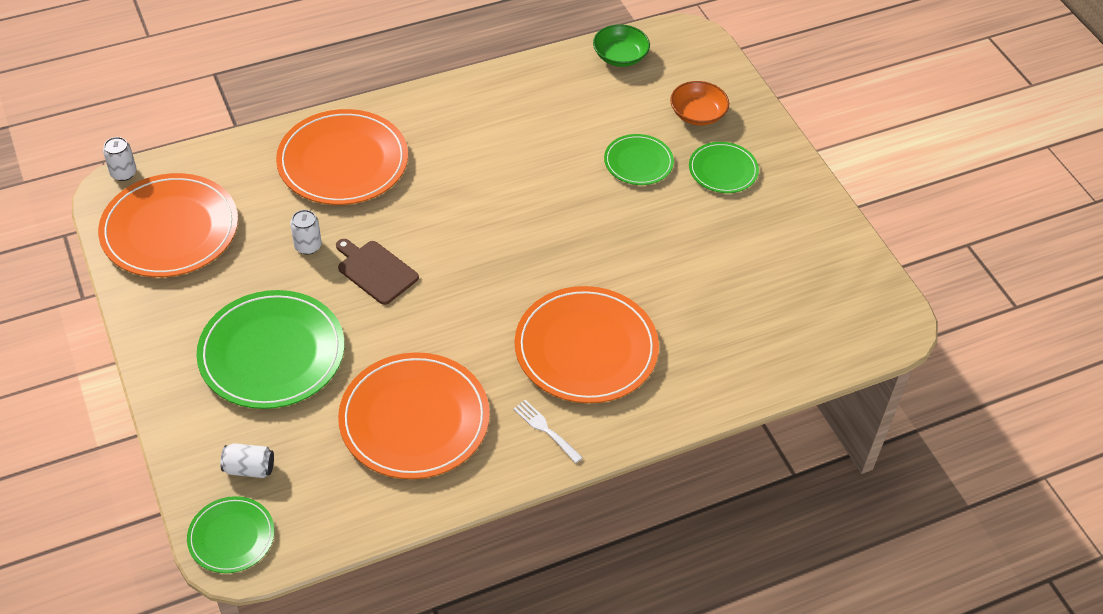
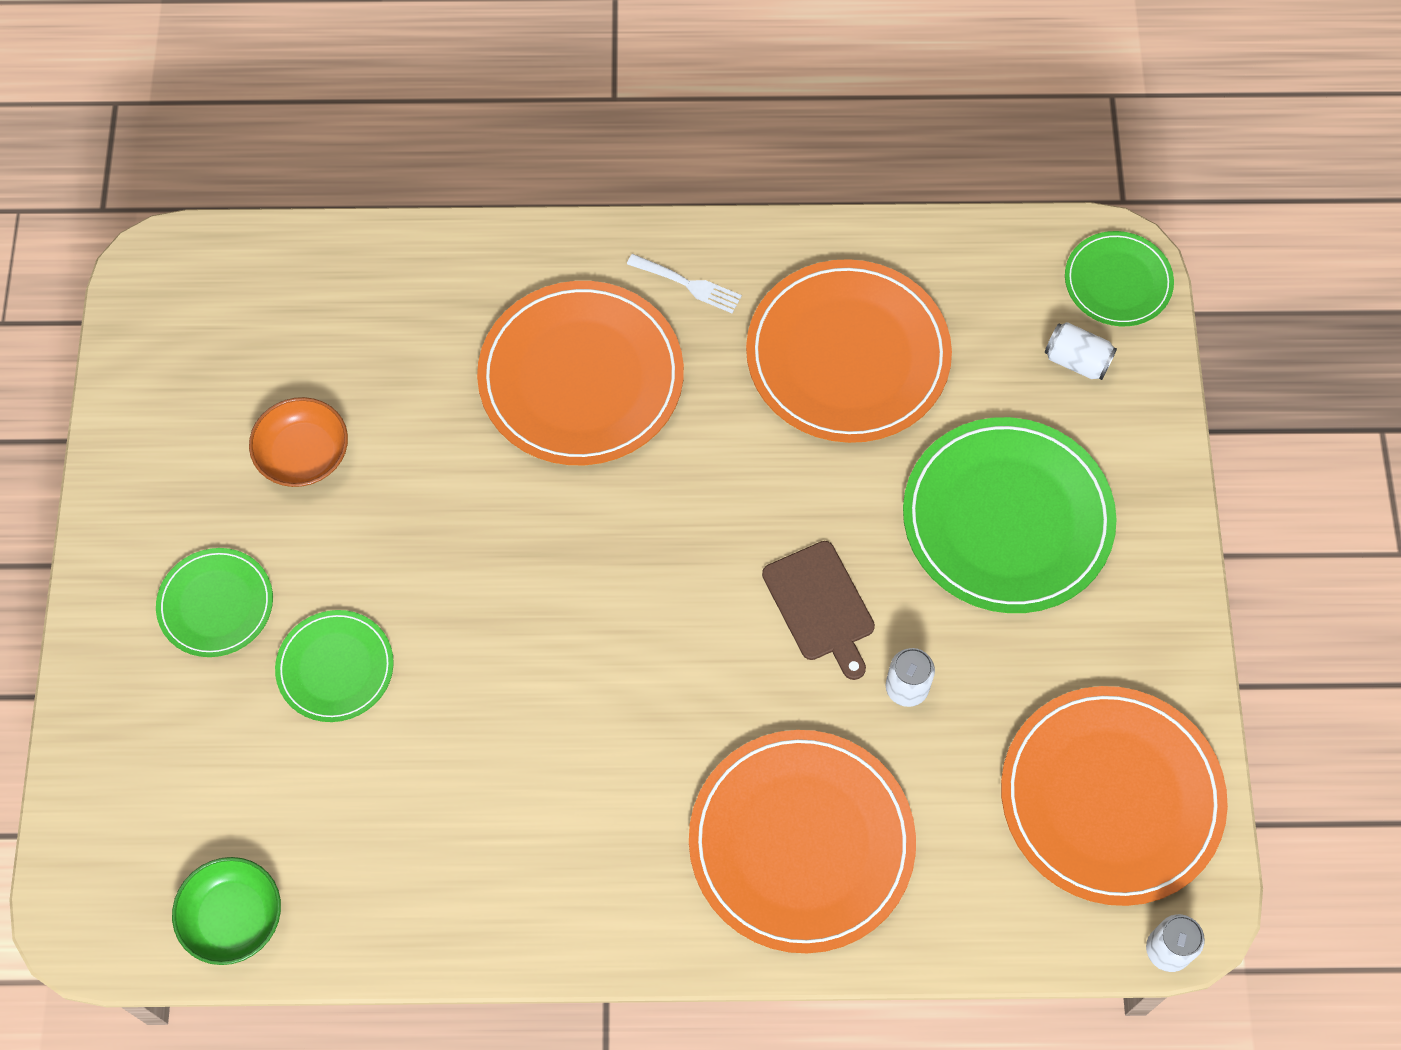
camera: 155 degrees left, 15 degrees up
white fork [513,400,583,463] -> white fork turned 45 degrees counterclockwise [627,254,742,313]
orange bowl [670,81,729,126] -> orange bowl moved to [249,397,348,487]

